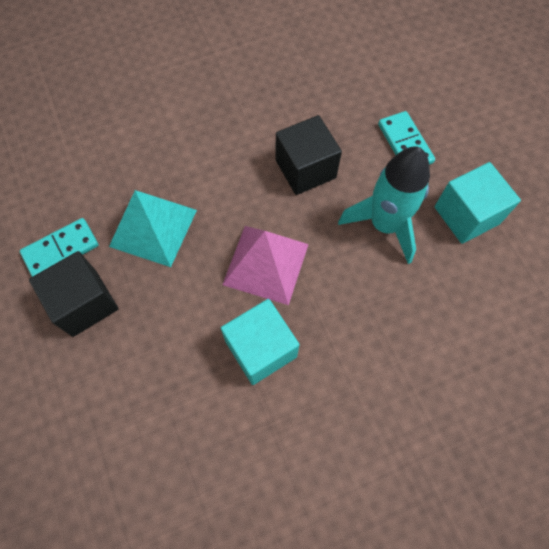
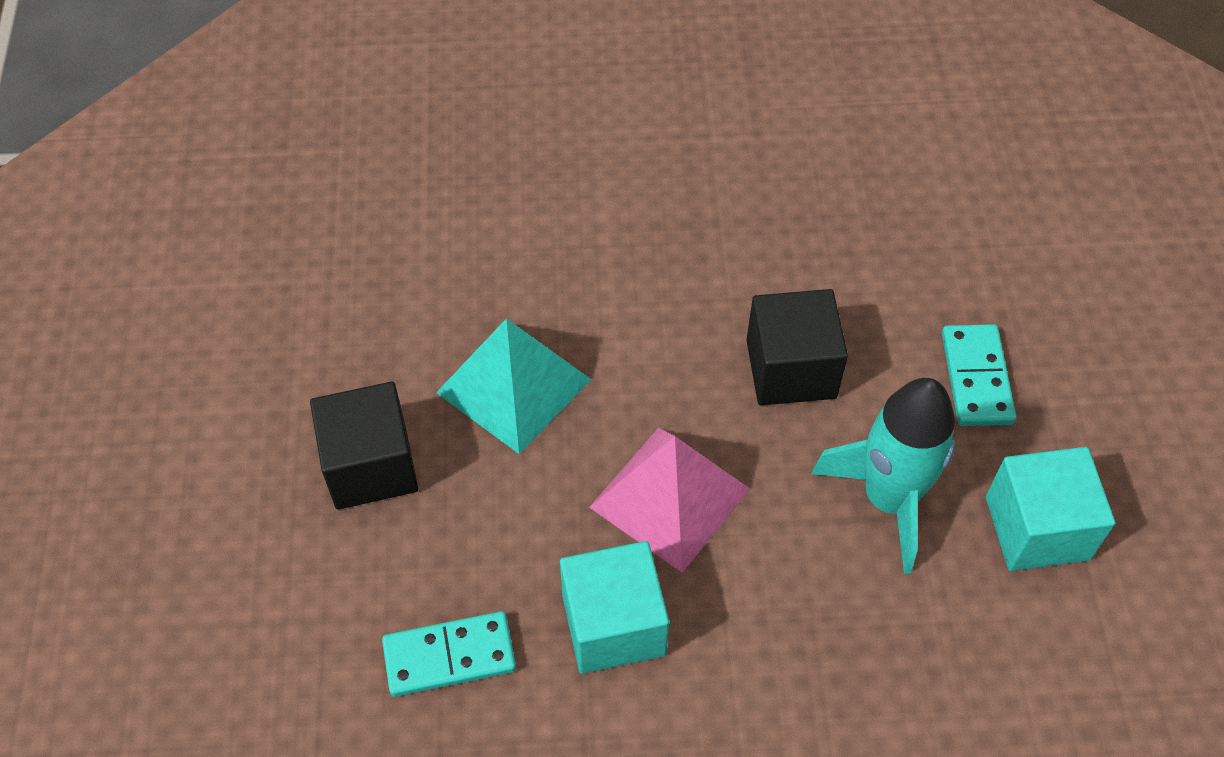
camera: 20 degrees right, 10 degrees down
turquoise domino [20,218,99,277] -> turquoise domino moved to [382,611,516,697]

